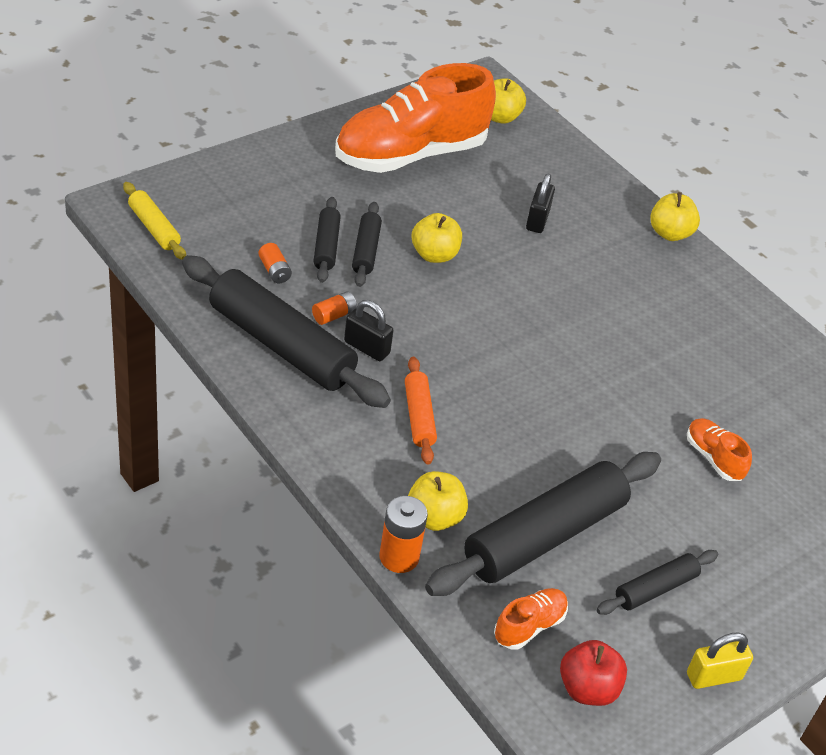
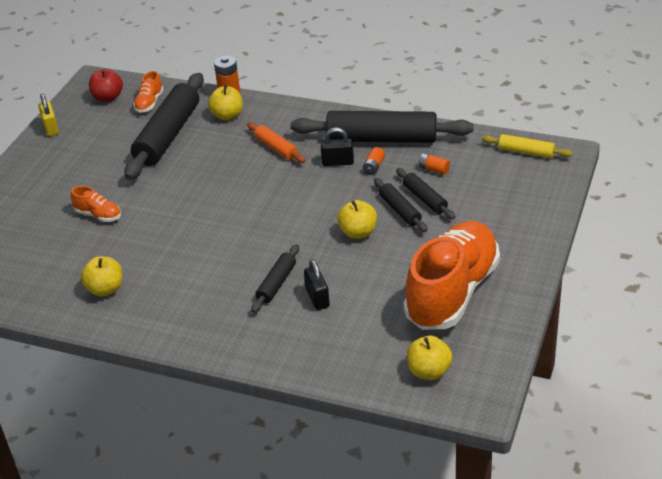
camera: 155 degrees right, 5 degrees down
black rolling pin [596,550,718,615] -> black rolling pin moved to [251,244,299,313]
yellow apple [650,192,700,241] -> yellow apple moved to [81,256,122,296]
yellow padlock [687,632,753,689] -> yellow padlock turned 60 degrees counterclockwise [38,94,59,136]

